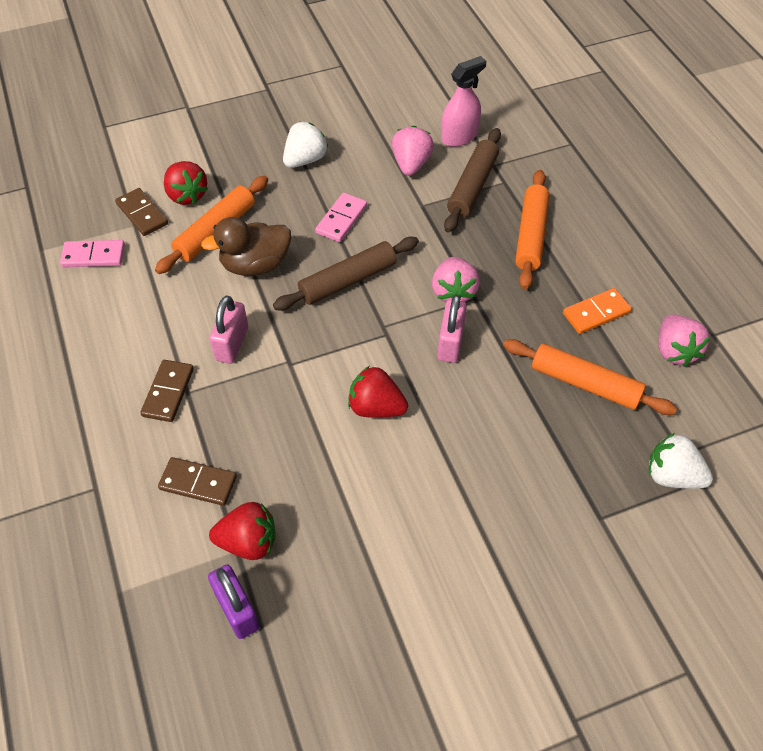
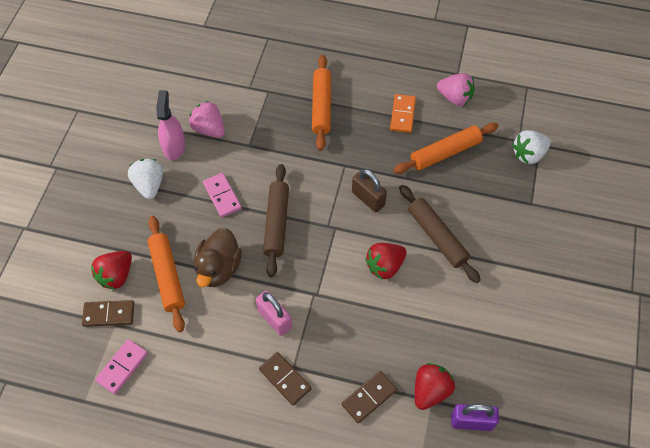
camera: 55 degrees left, 5 degrees up
red strawberry [164,161,208,205] -> red strawberry turned 120 degrees clockwise [91,251,132,290]
pink strawberry [432,257,480,302] -> none
pink padlock [437,295,467,363] -> brown padlock [352,169,387,212]
pink spray bottle [441,56,487,147] -> pink spray bottle moved to [156,90,185,160]
brown rolling pin [444,128,501,233] -> brown rolling pin moved to [399,185,481,283]
orange rolling pin [515,170,549,290] -> orange rolling pin turned 45 degrees clockwise [312,55,331,151]

